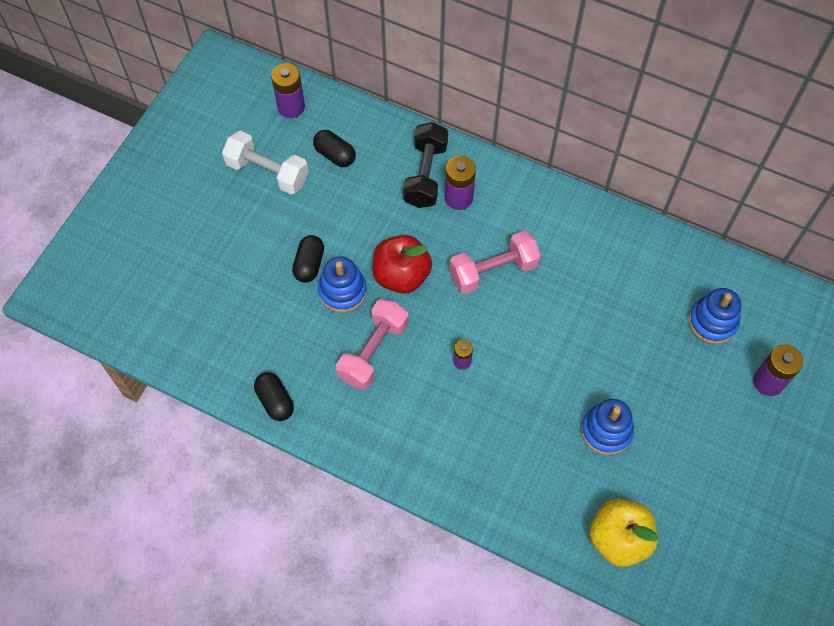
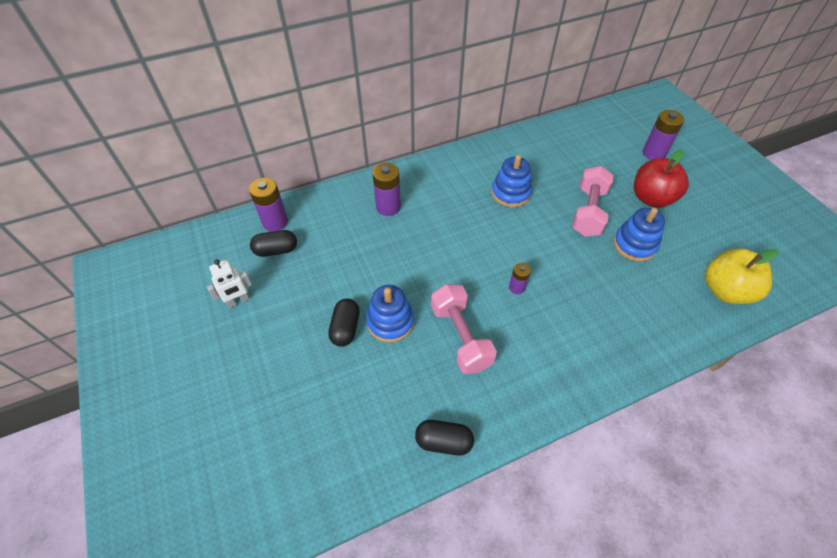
camera: 50 degrees left, 10 degrees down
white dumbbell [222,131,309,194] -> white robot [207,259,252,308]
purple battery [271,63,305,118] -> purple battery moved to [249,178,288,231]
black capsule [292,235,324,283] -> black capsule turned 45 degrees clockwise [328,299,360,347]
red apple [372,235,432,294] -> red apple moved to [634,150,689,208]
black dumbbell [403,122,448,208] -> none
pink dumbbell [449,231,541,294] -> pink dumbbell moved to [572,166,614,237]
blue stacking toy [689,288,741,344] -> blue stacking toy moved to [491,155,532,207]

